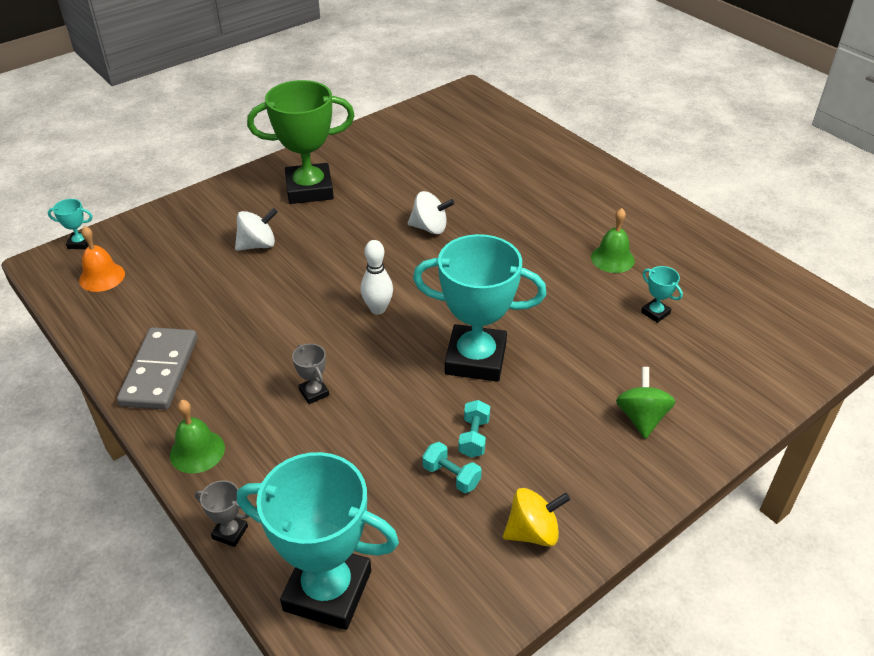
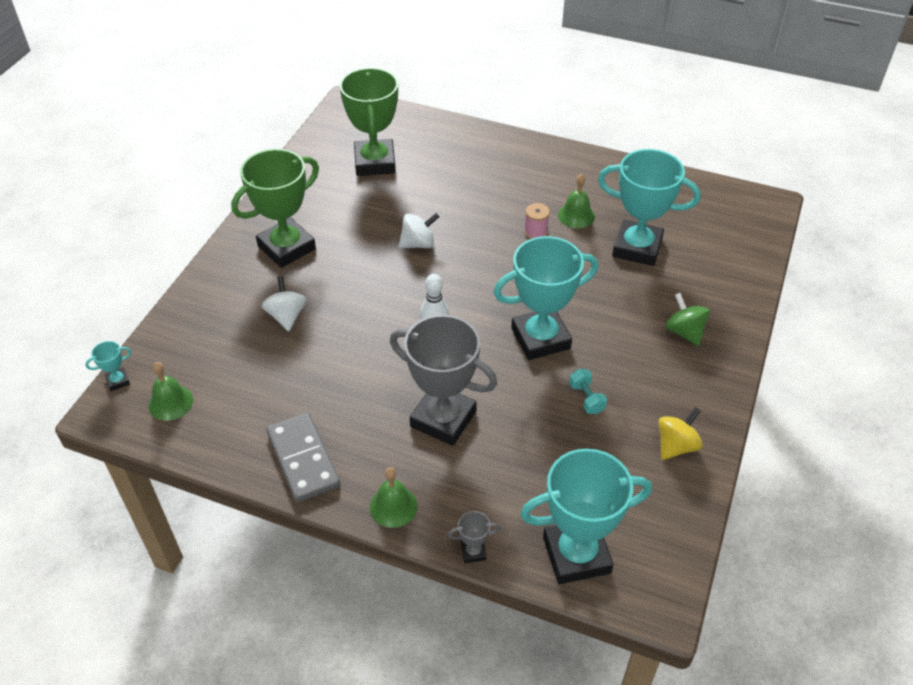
camera: 30 degrees left, 5 degrees up
orange bell [79,226,125,292] -> green bell [148,362,193,421]
white spinning top [235,208,278,251] -> white spinning top turned 45 degrees counterclockwise [262,276,307,331]
grey trophy [292,344,329,404] -> grey trophy [390,315,497,446], size x2.47
turquoise dumbbell [422,442,482,493] -> none
turquoise trophy [641,266,683,323] -> turquoise trophy [598,149,701,266], size x2.47
none -> green trophy [340,68,398,176]
none -> pink spool [524,203,550,239]

